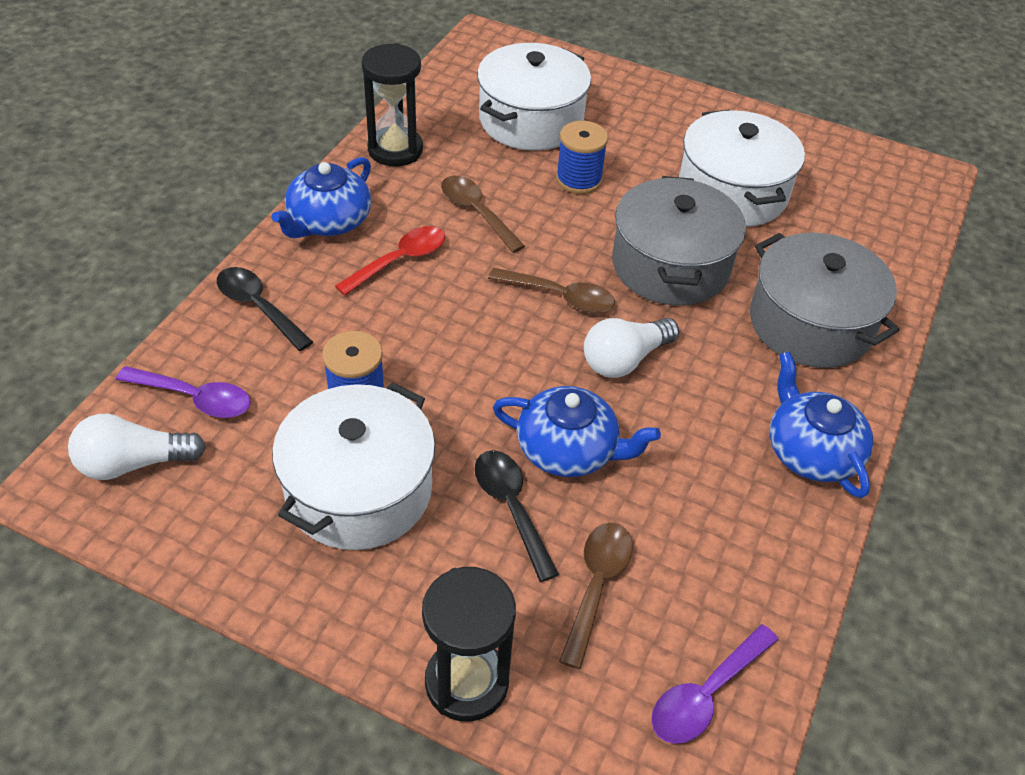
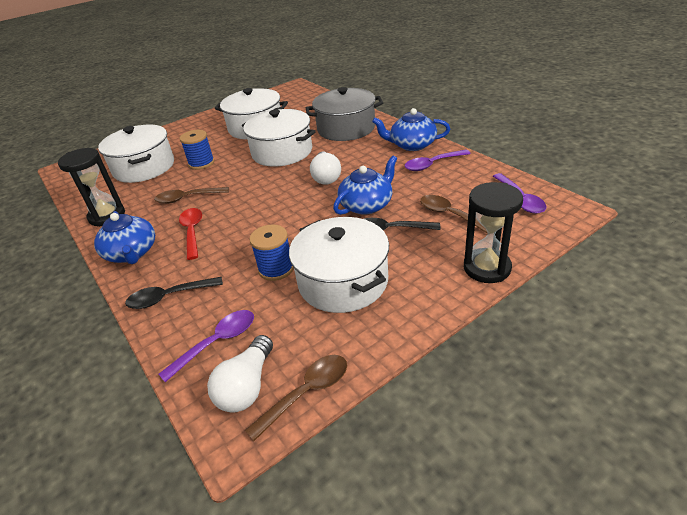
camera: 55 degrees left, 10 degrees down
brown spoon [488,268,615,313] -> brown spoon moved to [245,355,347,441]
grey pot [612,176,746,306] -> white pot [242,109,316,167]
none -> purple spoon [405,150,471,171]

